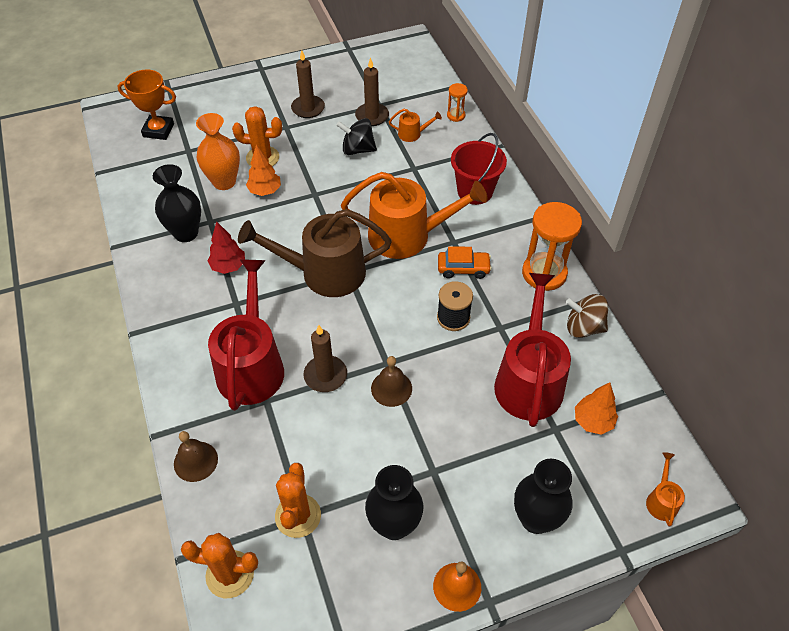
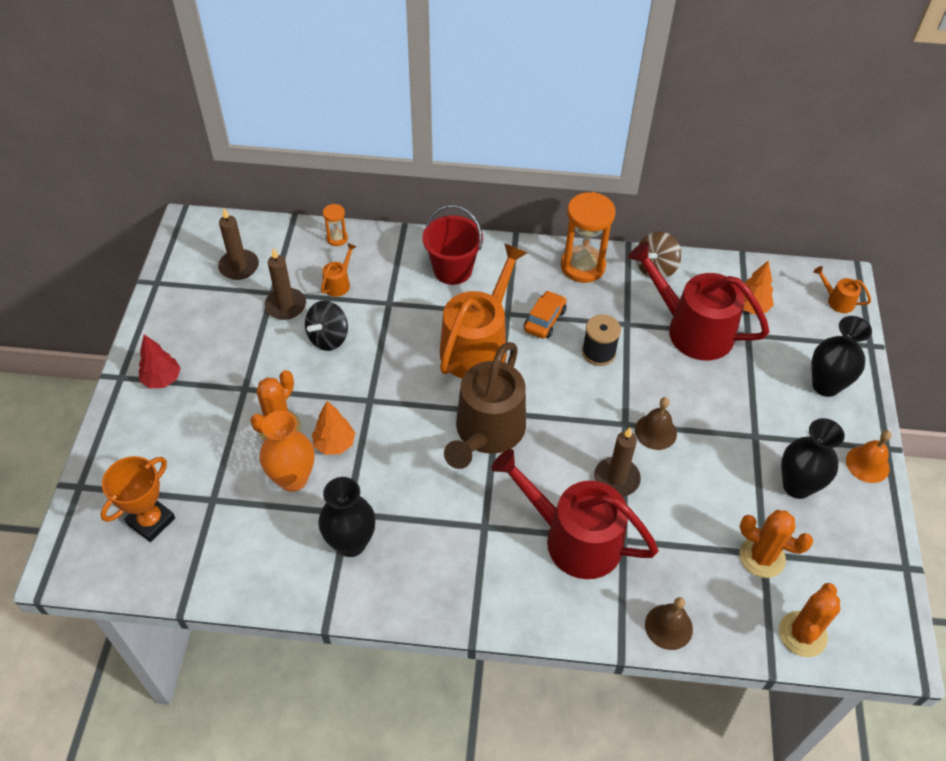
camera: 65 degrees left, 0 degrees up
red tree [208,222,245,274] -> red tree moved to [139,334,181,389]
brown candle [291,50,325,118] -> brown candle moved to [218,208,259,280]

